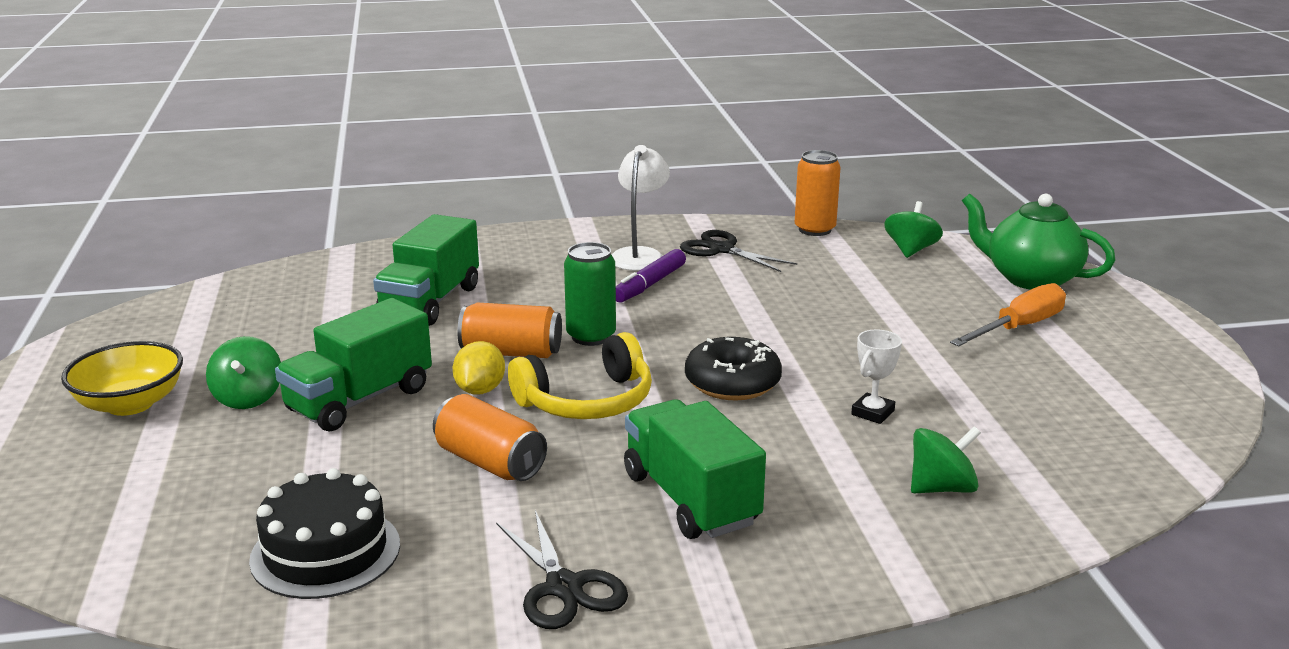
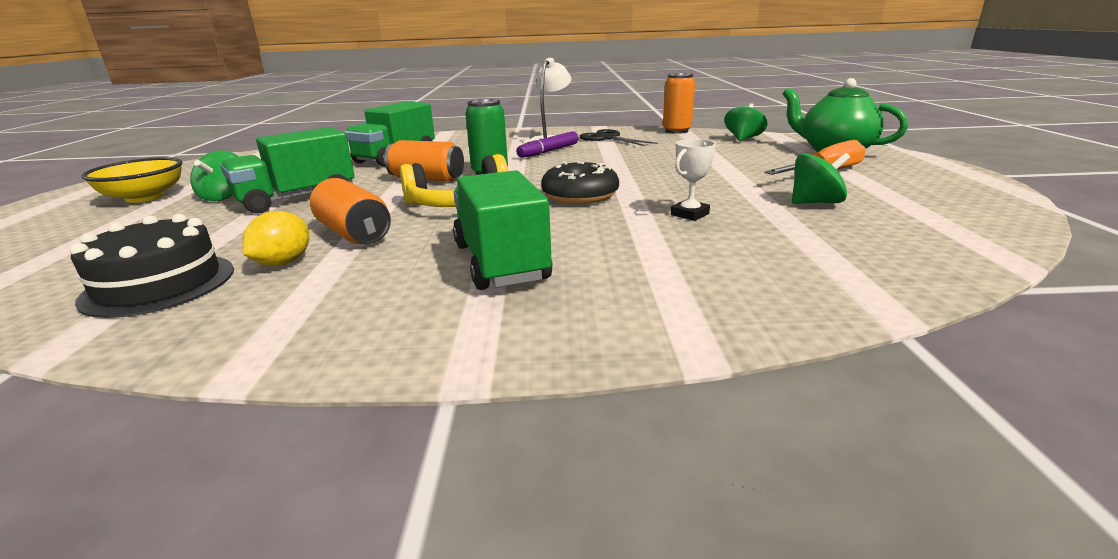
camera: 10 degrees right, 0 degrees up
yellow lemon [453,341,505,395] -> yellow lemon moved to [242,211,309,266]
black scissors [496,510,628,629] -> none
green spinning top [911,426,981,493] -> green spinning top moved to [792,153,850,204]

